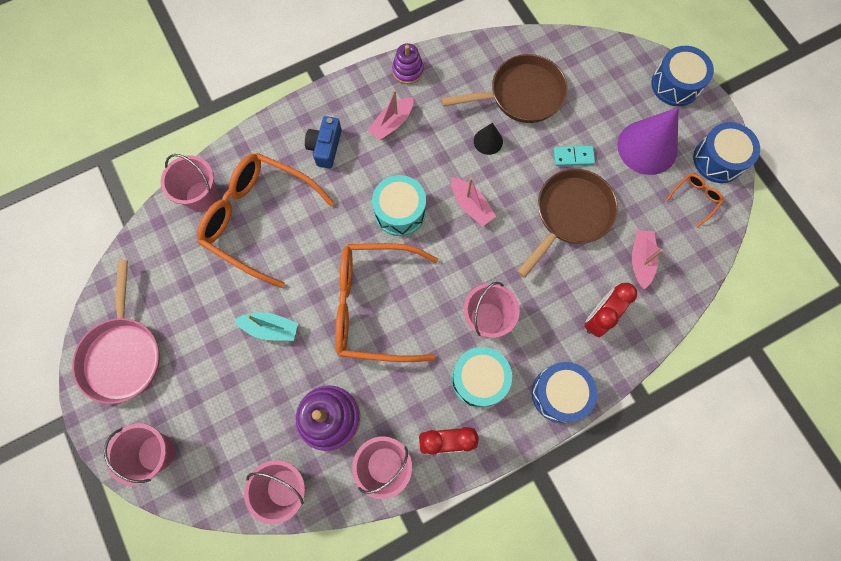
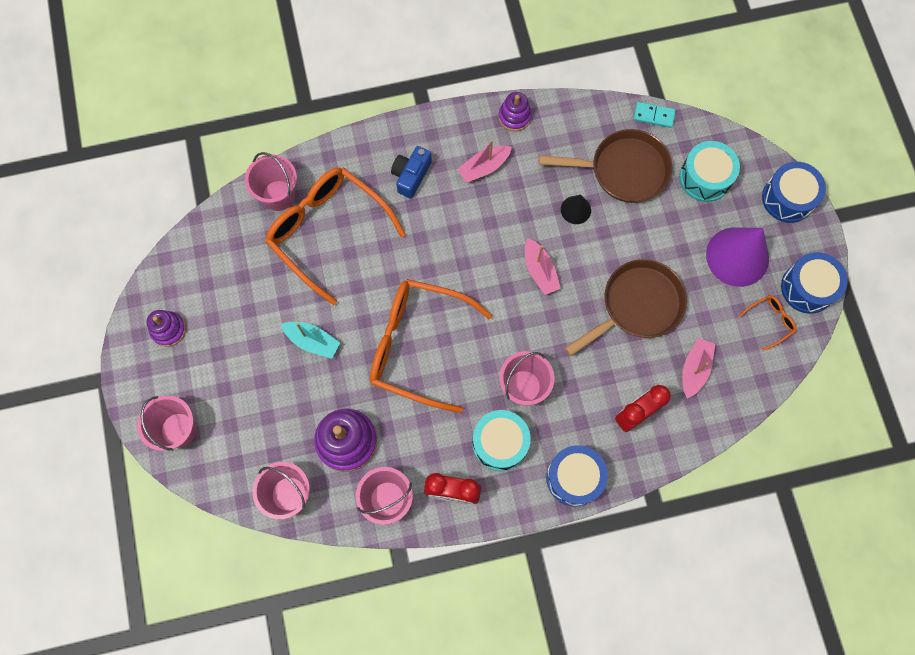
camera: 15 degrees right, 0 degrees up
pink pan [72,260,160,404] -> purple stacking toy [146,310,186,347]
turquoise drum [372,175,426,236] -> turquoise drum moved to [679,141,740,202]
turquoise domino [553,146,595,166] -> turquoise domino moved to [634,102,676,128]

